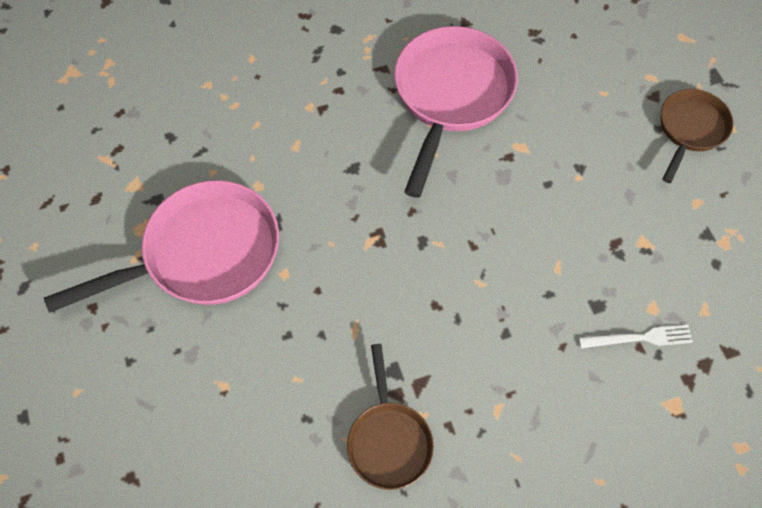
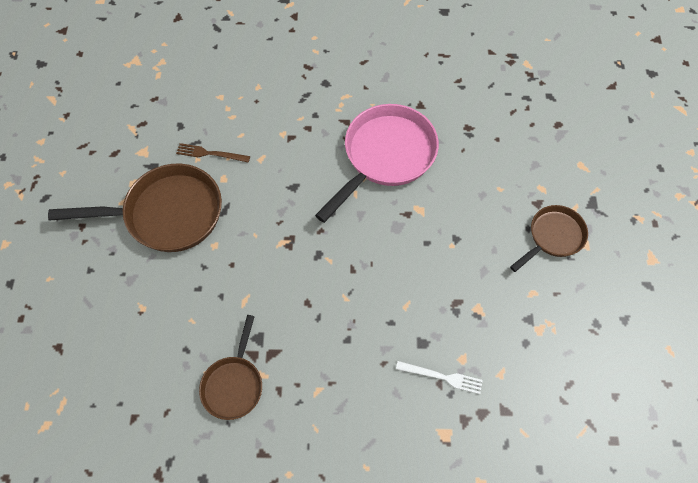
camera: 20 degrees right, 0 degrees up
pink pan [44,180,279,313] -> brown pan [48,164,222,252]
none -> brown fork [176,143,250,163]

